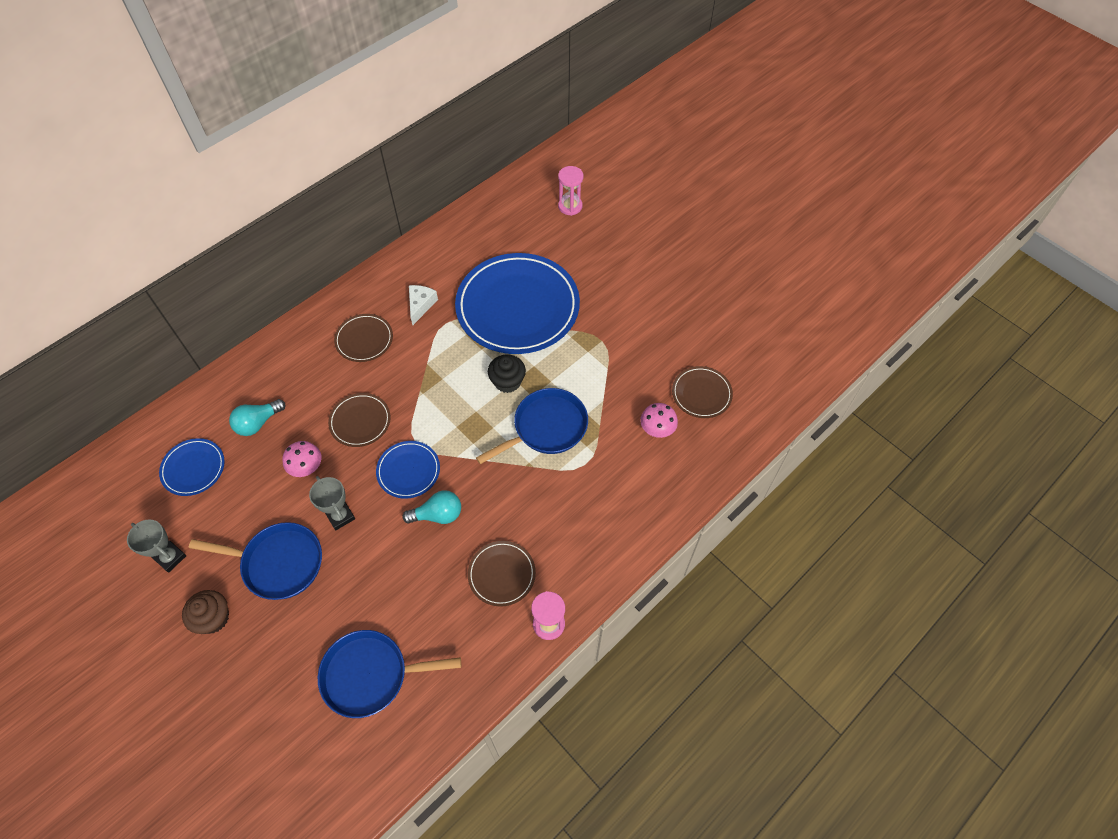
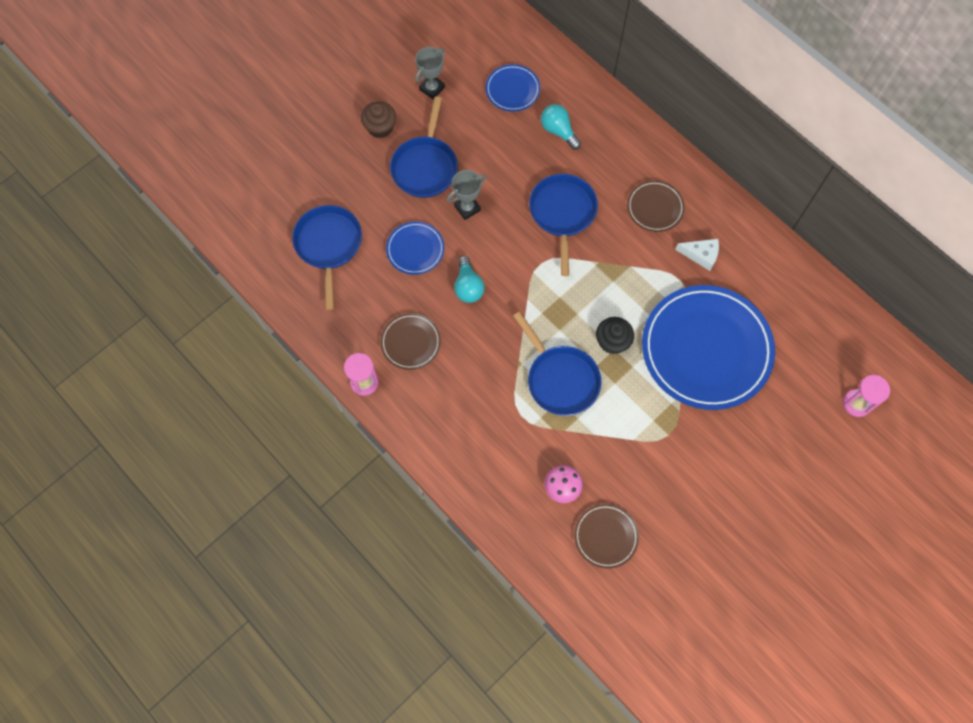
camera: 90 degrees right, 10 degrees up
pink mushroom [282,441,322,477] -> none
brown plate [328,393,391,447] -> blue pan [529,174,598,276]
blue plate [376,441,440,499] -> blue plate moved to [386,222,444,275]

